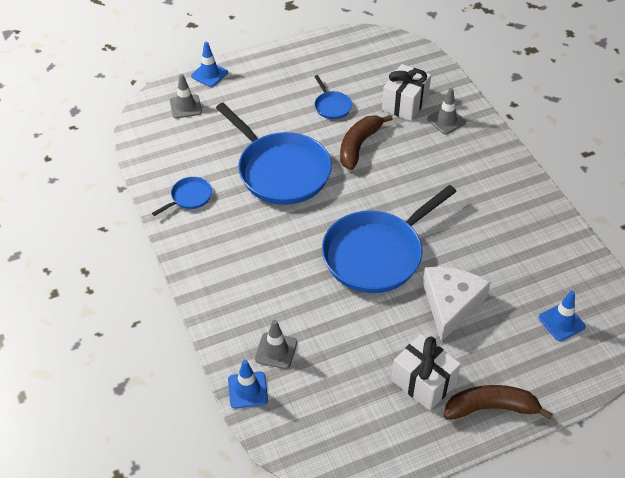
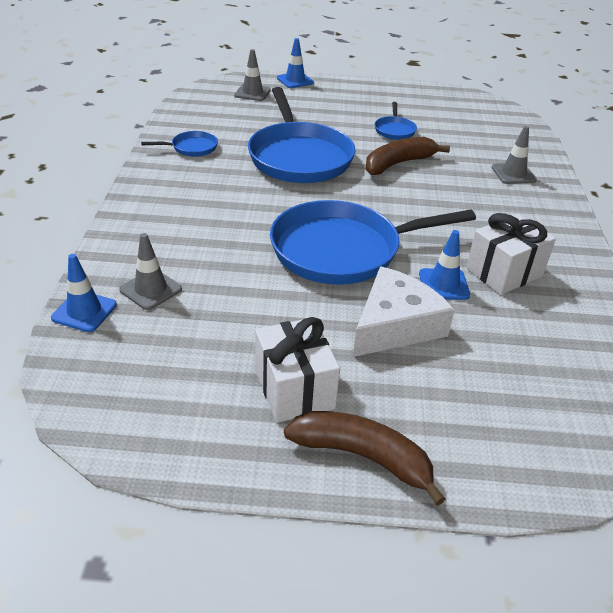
camera: 25 degrees right, 10 degrees down
white gift [382,64,431,121] -> white gift moved to [466,213,556,295]
blue traffic cone [539,291,586,341] -> blue traffic cone moved to [419,230,470,300]

